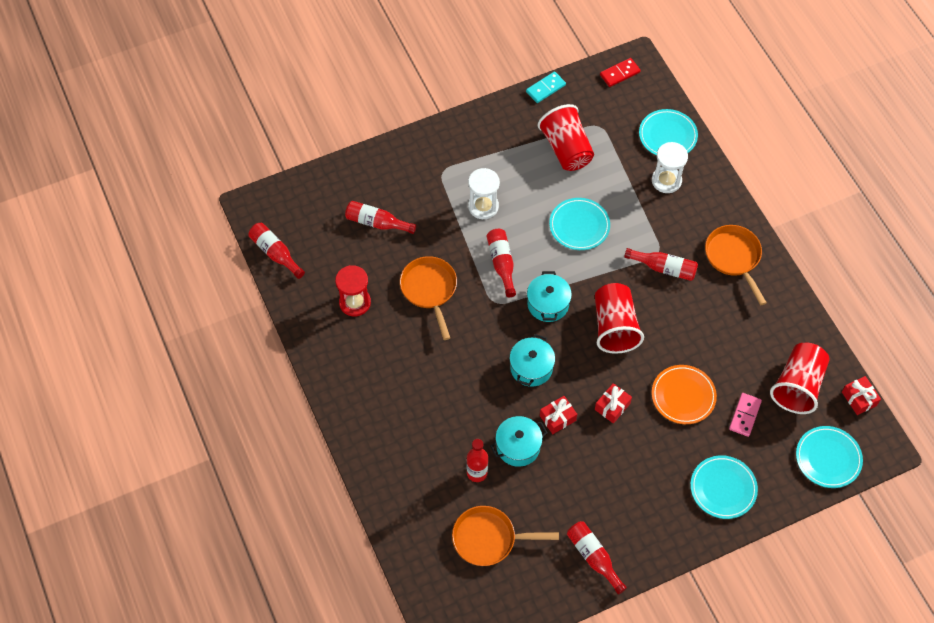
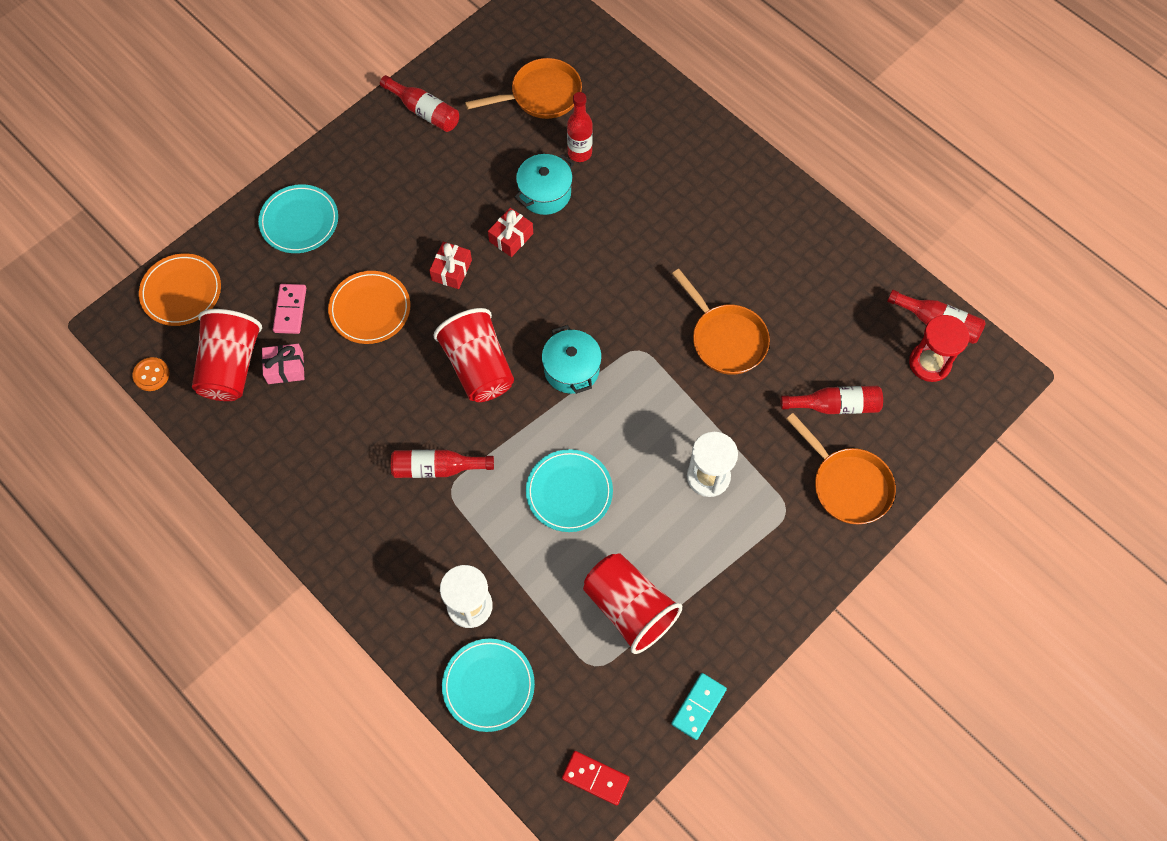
camera: 160 degrees right, 5 degrees up
red hourglass [335,265,371,316] -> red hourglass moved to [909,315,969,382]
red bottle [487,229,516,298] -> none
turquoise pot [509,334,555,387] -> none
red domino [600,58,641,87] -> red domino turned 75 degrees clockwise [562,751,630,806]
orange pan [705,225,767,305] -> orange pan moved to [786,413,896,524]
turquoise plate [796,426,863,488] -> orange plate [139,253,221,326]
red gift [842,376,881,415] -> orange button [132,357,169,391]
none -> pink gift [262,344,304,384]

